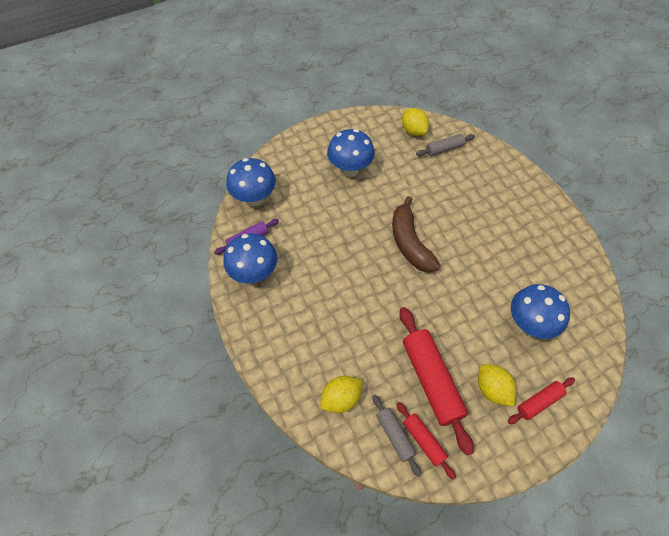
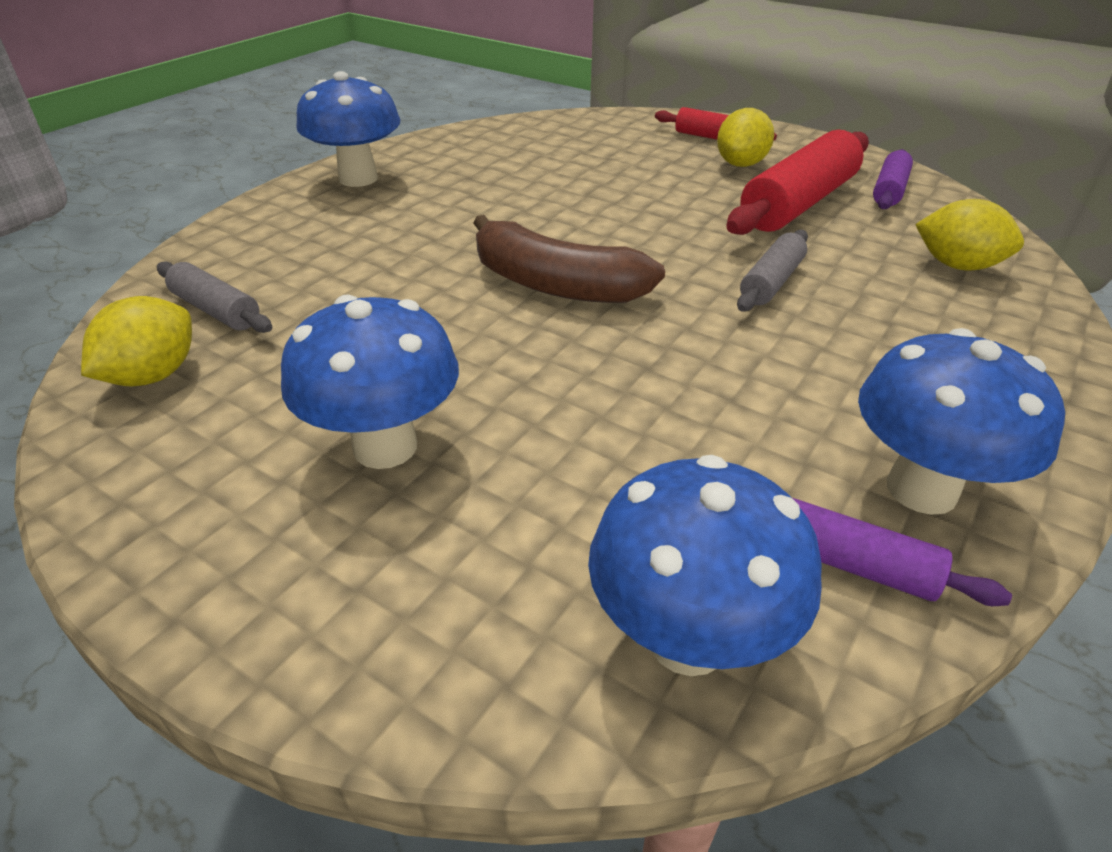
camera: 120 degrees left, 20 degrees down
grey rolling pin [372,395,421,477] -> grey rolling pin moved to [737,230,808,311]
brown banana [392,196,441,273] -> brown banana turned 75 degrees clockwise [473,215,665,303]
red rolling pin [397,402,456,480] -> purple rolling pin [873,149,913,209]
blue mushroom [511,284,570,339] -> blue mushroom moved to [296,71,400,187]

